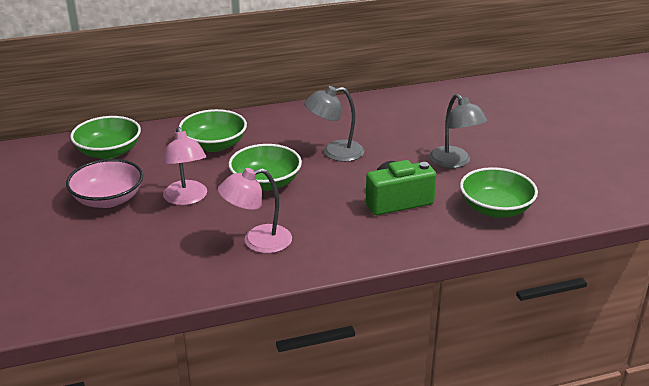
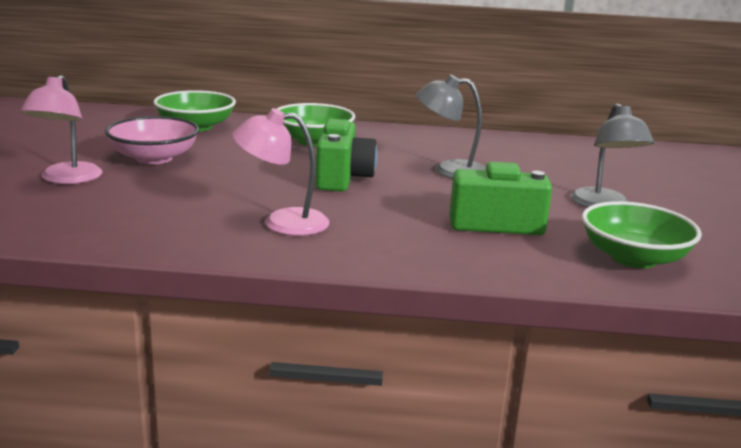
camera: 20 degrees right, 10 degrees down
pink lamp [163,127,207,205] -> pink lamp moved to [20,75,102,184]
green bowl [228,144,302,191] -> green camera [316,119,378,192]

